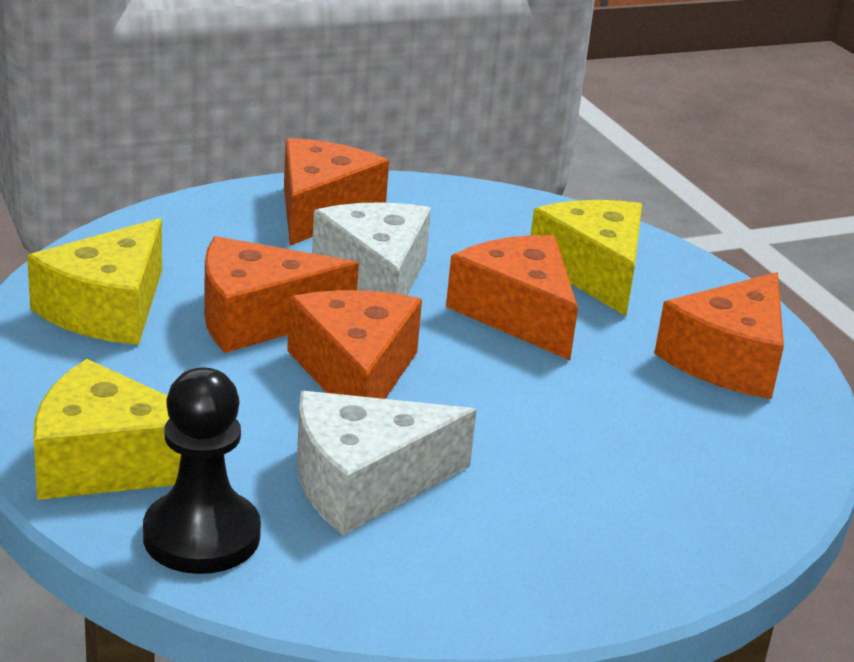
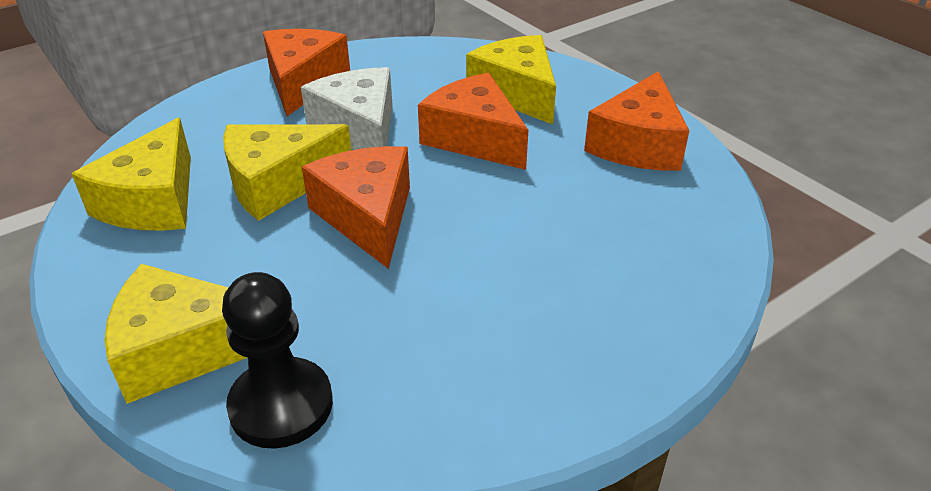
camera: 10 degrees left, 10 degrees up
orange cheese [204,236,359,353] -> yellow cheese [223,124,351,221]
white cheese [297,391,477,536] -> none

